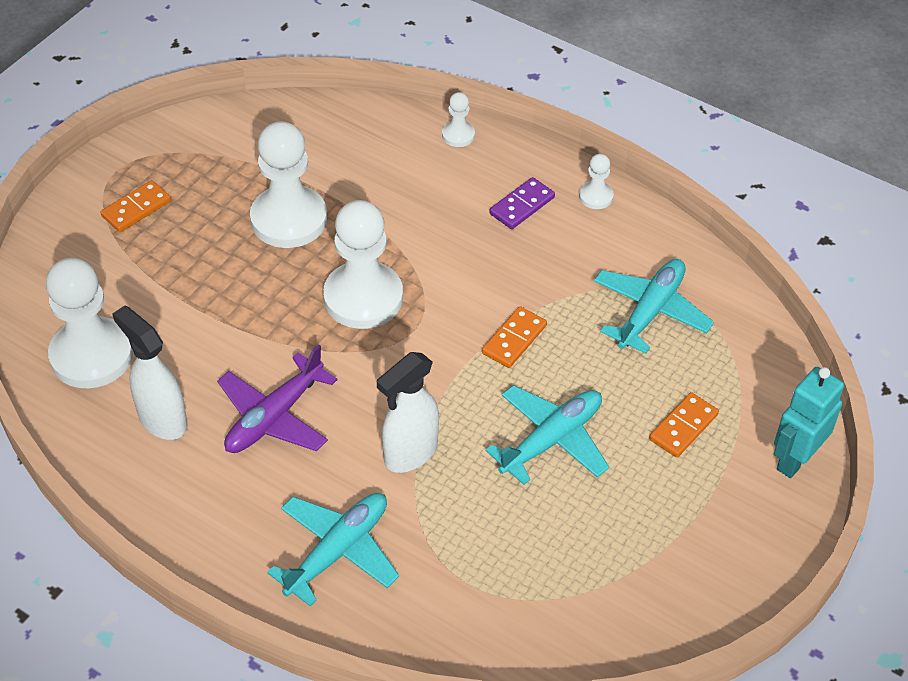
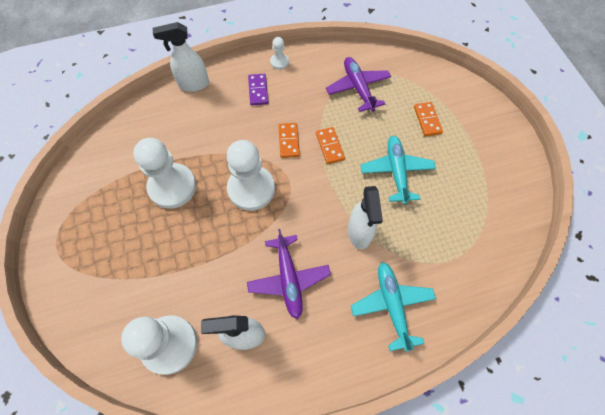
camera: 50 degrees left, 15 degrees up
orange domino [100,180,171,232] -> orange domino moved to [278,123,300,158]
white pawn [442,92,475,147] -> white spray bottle [153,22,209,92]
turquoise plane [594,259,714,354] -> purple plane [326,57,391,112]
turquoise robot [774,367,844,478] -> none

